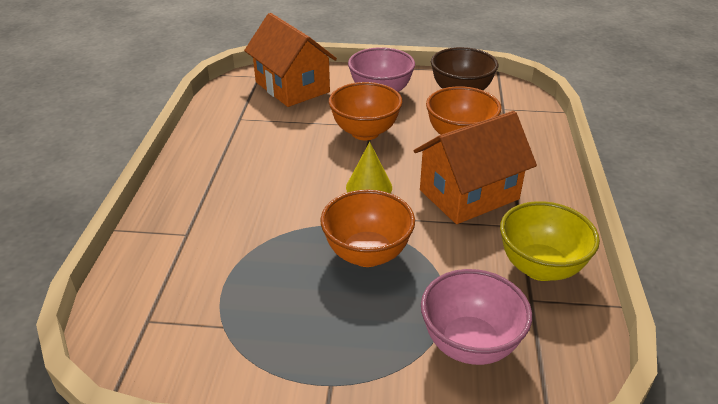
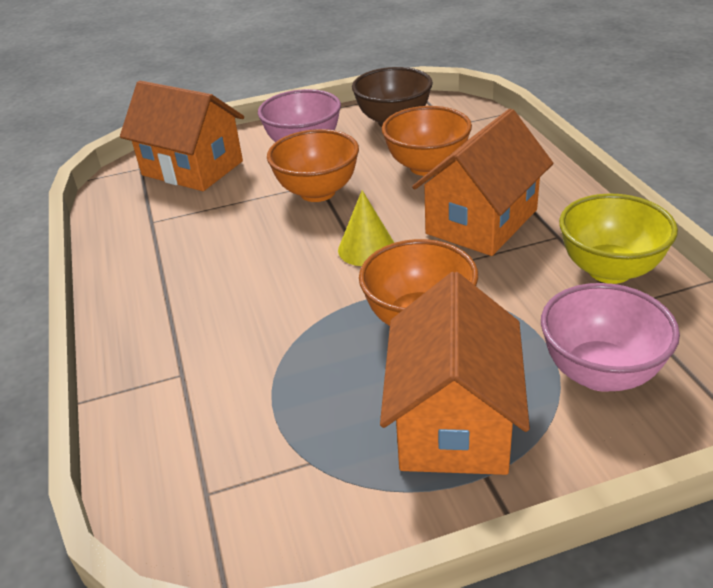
camera: 20 degrees left, 0 degrees up
none -> orange house [380,272,530,475]

